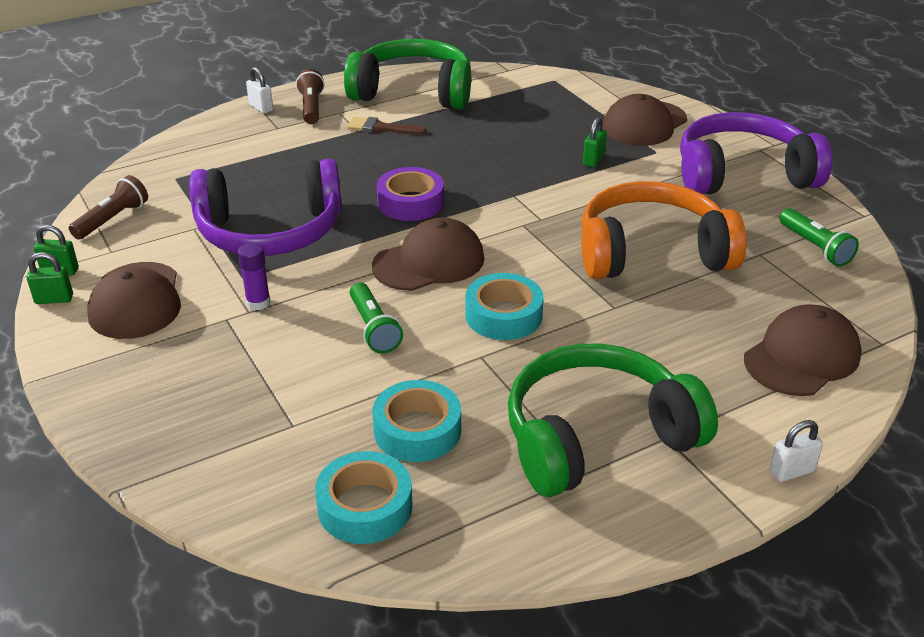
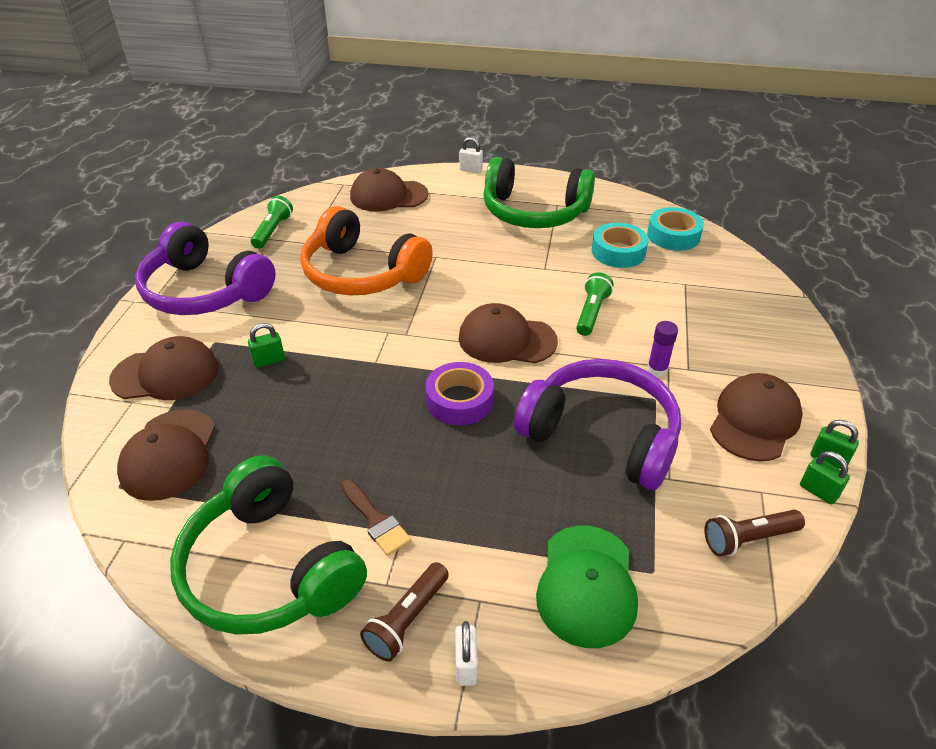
camera: 140 degrees left, 5 degrees up
turquoise tape [465,273,544,340] -> none
none -> brown cap [117,409,216,501]
none -> green cap [536,526,638,648]

